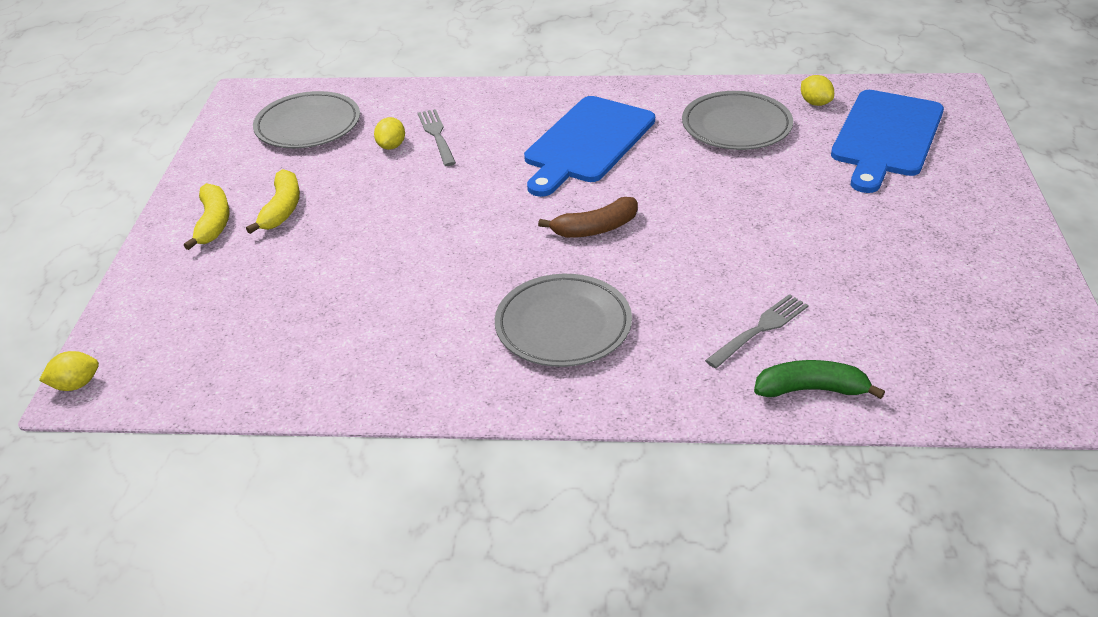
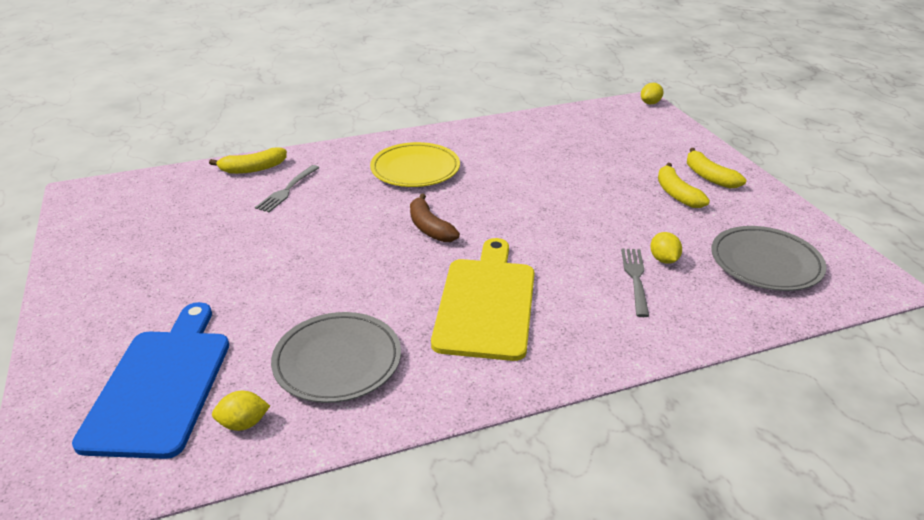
camera: 155 degrees right, 5 degrees down
grey fork [418,109,456,166] -> grey fork turned 135 degrees counterclockwise [621,248,649,317]
grey plate [495,274,632,367] -> yellow plate [370,142,460,187]
blue cutting board [524,96,655,197] -> yellow cutting board [431,238,535,361]
brown banana [538,197,638,238] -> brown banana turned 75 degrees counterclockwise [410,193,460,242]
green banana [754,360,885,399] -> yellow banana [209,148,287,174]
yellow lemon [801,75,834,106] -> yellow lemon turned 45 degrees counterclockwise [212,391,270,431]

